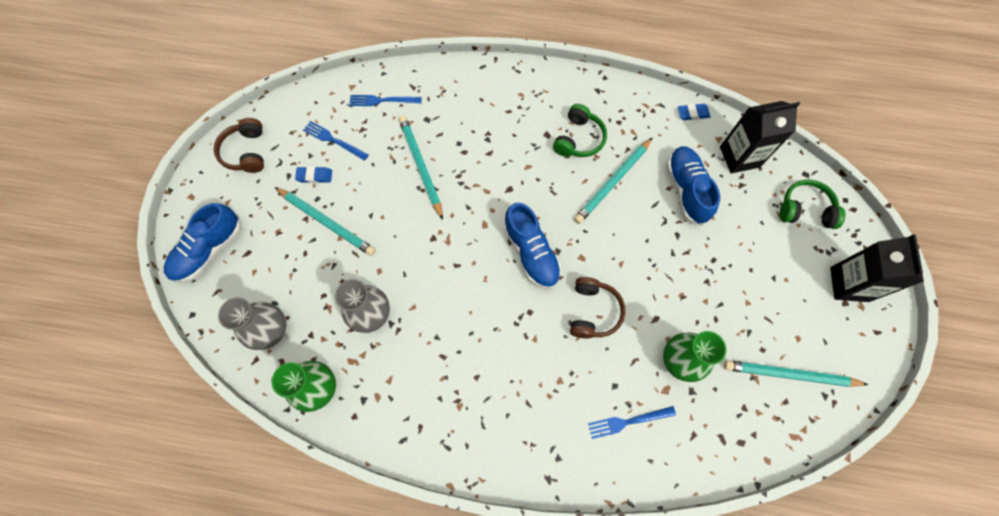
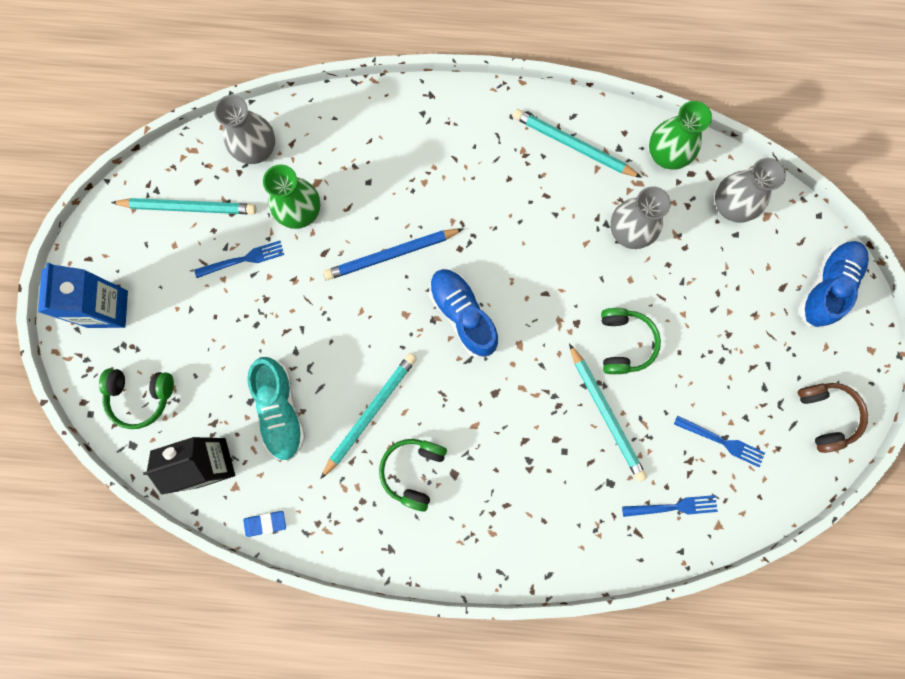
camera: 175 degrees right, 10 degrees up
turquoise pencil [275,187,376,256] -> turquoise pencil moved to [513,109,642,178]
blue eraser [295,167,332,183] -> none
brown headphones [570,277,626,338] -> blue pencil [323,229,463,280]
blue fork [588,406,676,439] -> blue fork moved to [194,241,284,278]
blue shoe [667,146,720,226] -> turquoise shoe [247,357,305,461]
black carton [830,234,924,302] -> blue carton [38,263,128,328]
none -> grey vase [214,95,275,164]
none -> green headphones [601,308,661,374]

